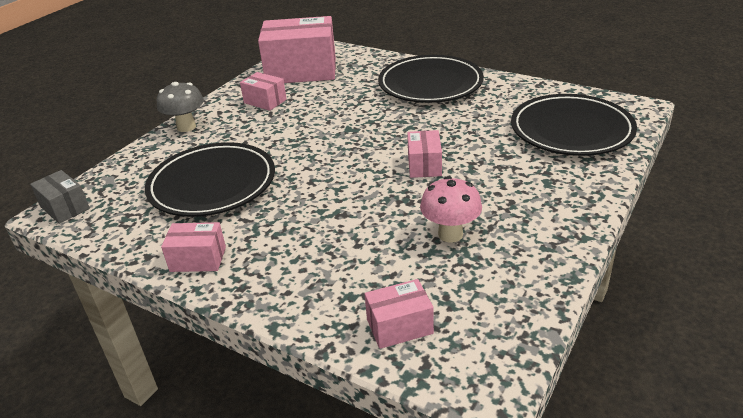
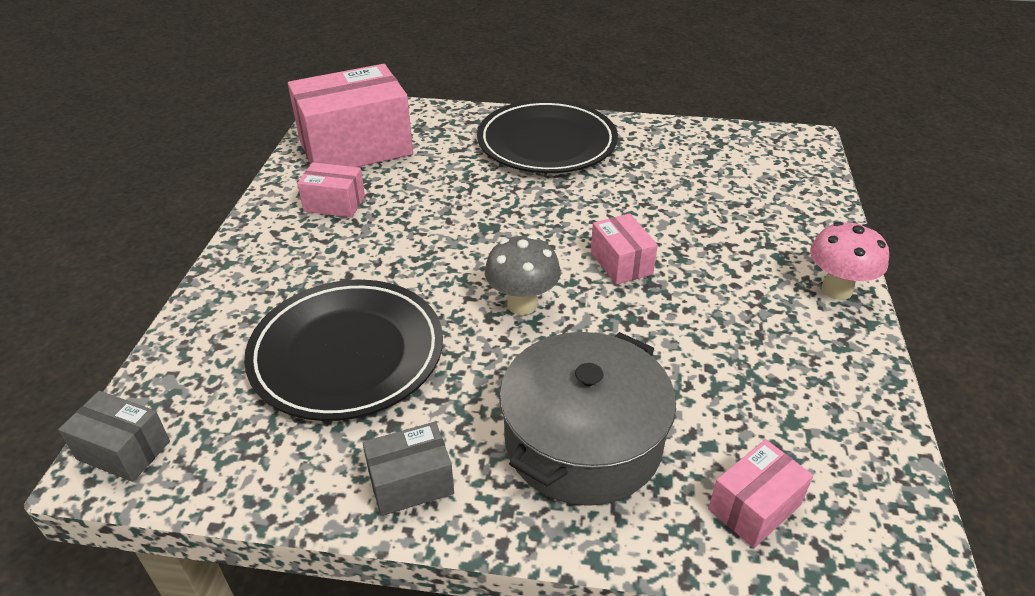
camera: 25 degrees left, 5 degrees up
grey mushroom [157,82,204,132] -> grey mushroom moved to [485,235,561,315]
pink box [161,222,226,272] -> grey box [363,422,454,516]
pink mushroom [420,176,482,243] -> pink mushroom moved to [810,221,889,300]
black plate [511,94,637,156] -> none
none -> grey pot [499,332,676,506]

